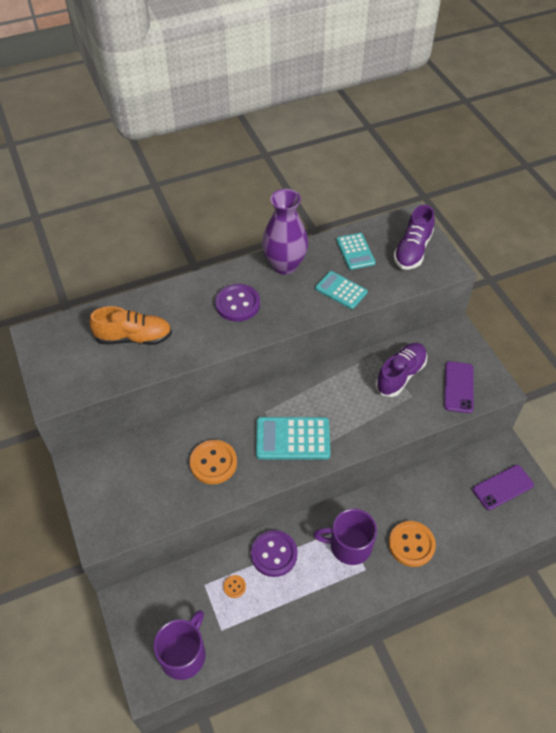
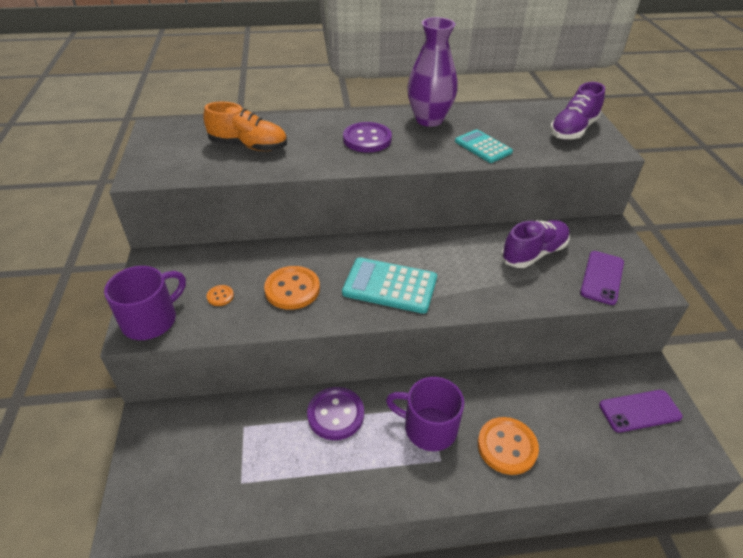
camera: 15 degrees right, 10 degrees down
purple mug [154,610,206,680] -> purple mug moved to [104,266,186,340]
orange button [223,575,246,598] -> orange button moved to [207,285,234,306]
turquoise calculator [336,233,376,270] -> none

